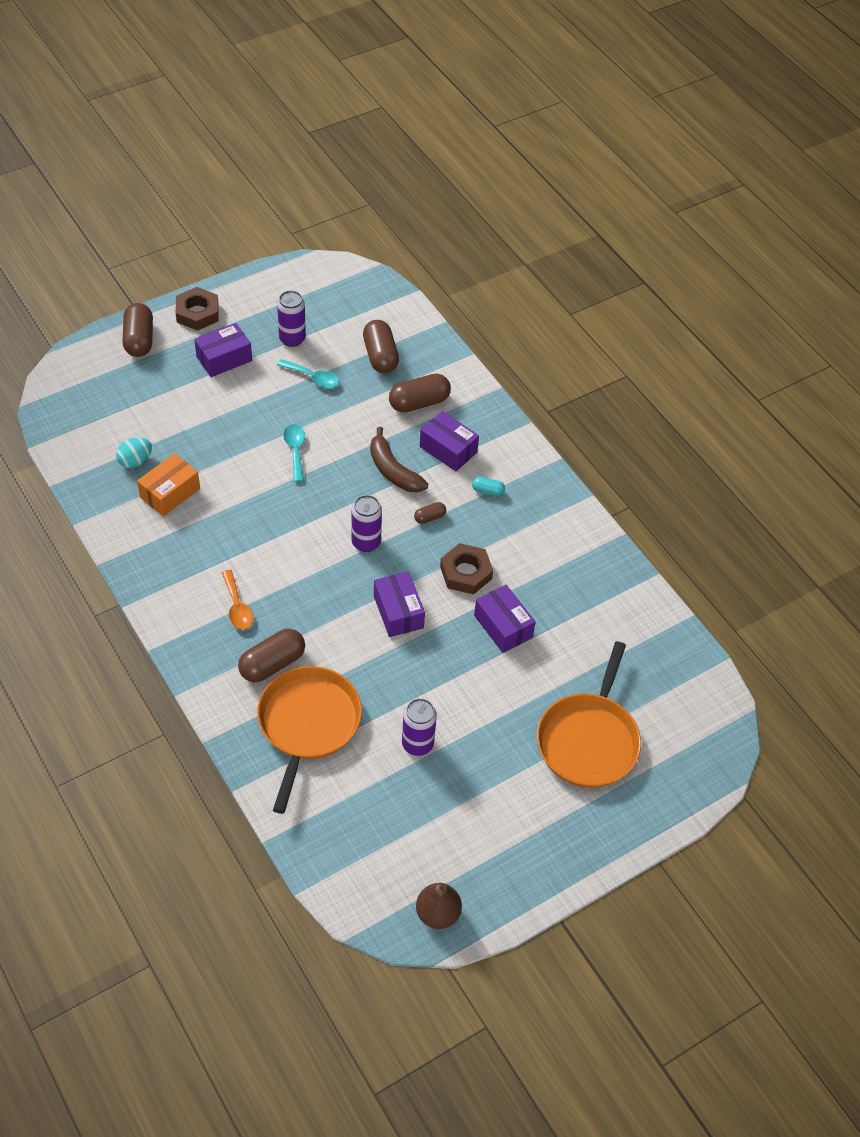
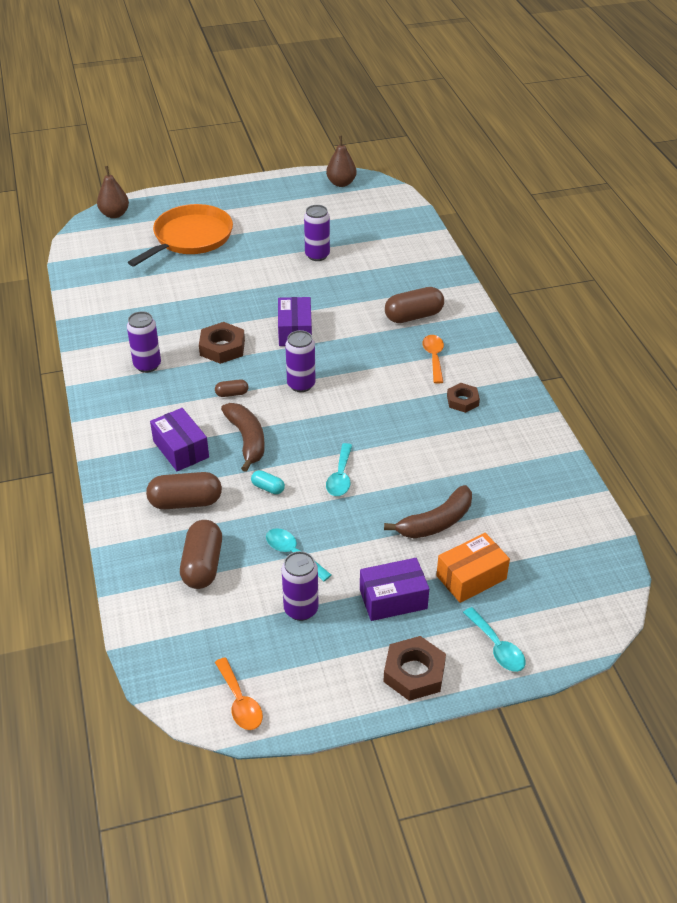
camera: 160 degrees left, 10 degrees down
turquoise egg [116,437,152,468] -> none
brown capsule [122,303,153,357] -> turquoise spoon [463,607,526,672]
orange box [137,453,200,516] -> orange box moved to [436,533,510,603]
orange pan [257,666,362,814] -> none
turquoise capsule [472,477,505,496] -> turquoise capsule moved to [251,470,285,494]
purple box [474,585,536,653] -> none
none -> brown pear [97,166,129,218]
none -> purple can [127,311,161,373]
none -> orange spoon [215,657,263,730]
none -> brown banana [384,485,472,538]
none -> brown nut [447,383,480,413]

